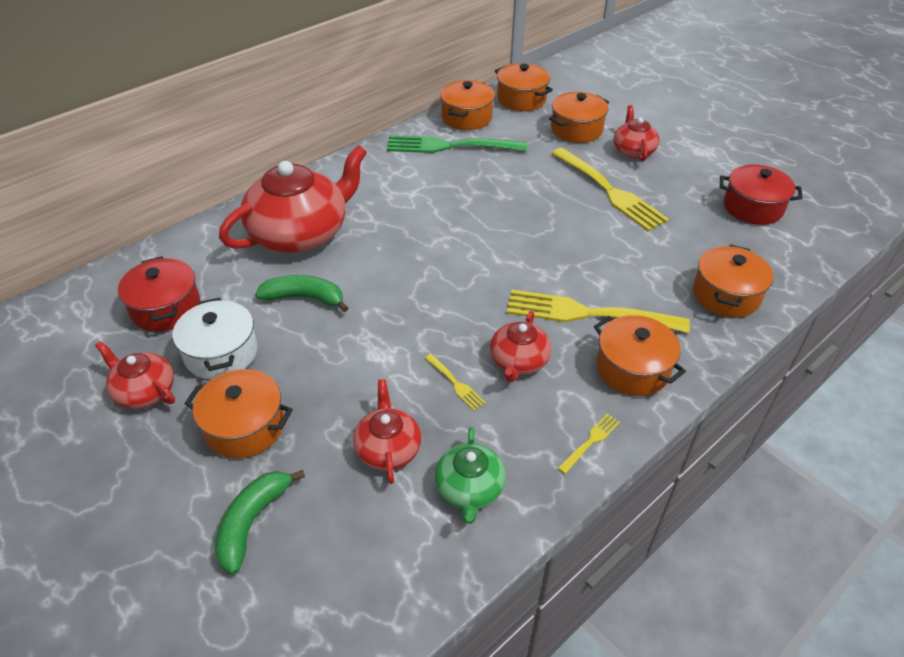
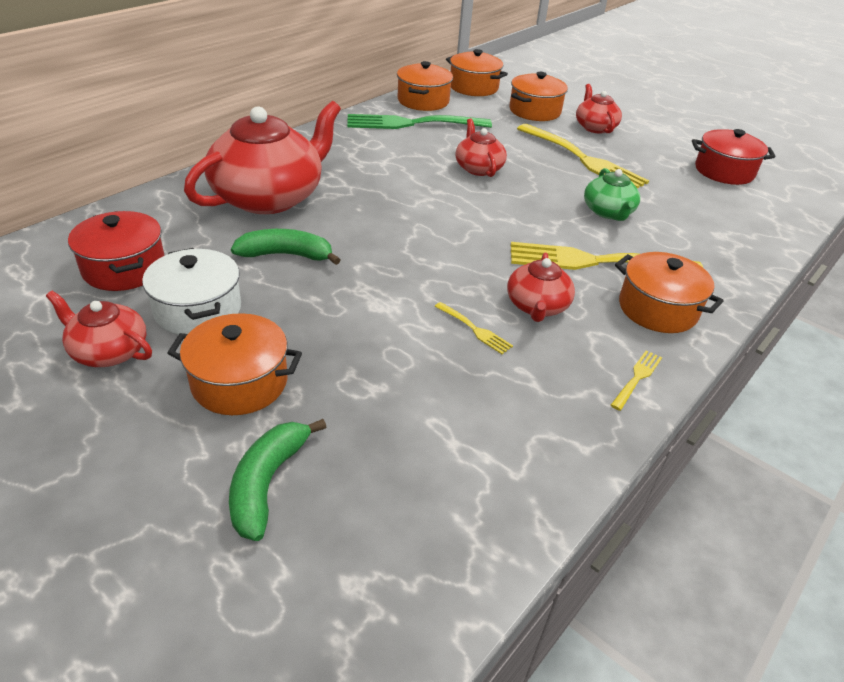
camera: 10 degrees left, 5 degrees down
red teapot [353,379,421,484] -> red teapot moved to [456,119,507,177]
green teapot [435,427,506,524] -> green teapot moved to [584,168,640,221]
orange pot [693,244,773,318] -> none

